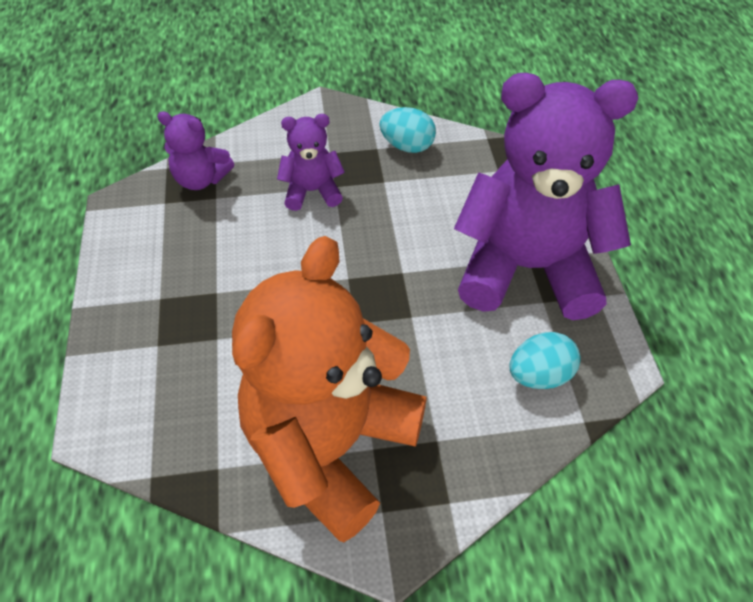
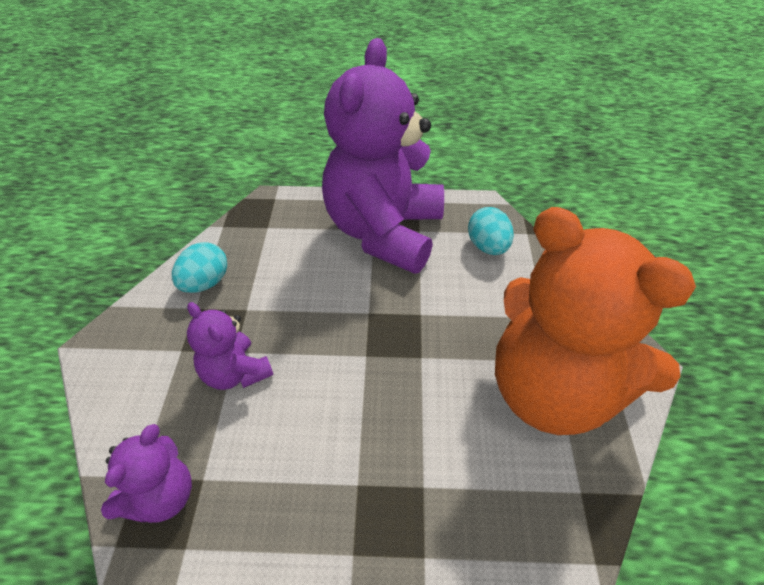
camera: 80 degrees left, 5 degrees down
purple teddy bear [277,114,345,211] -> purple teddy bear turned 45 degrees counterclockwise [187,302,273,390]

